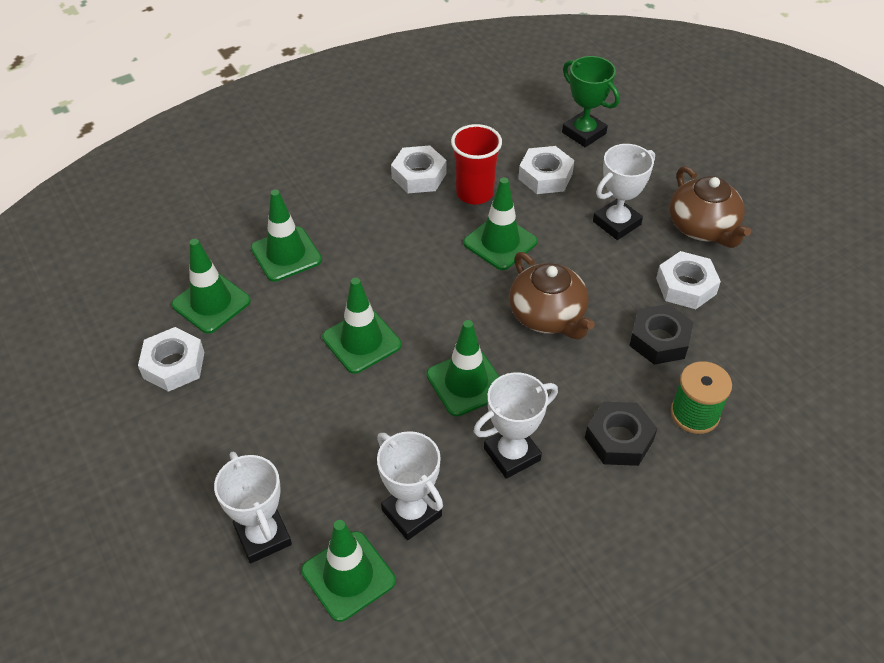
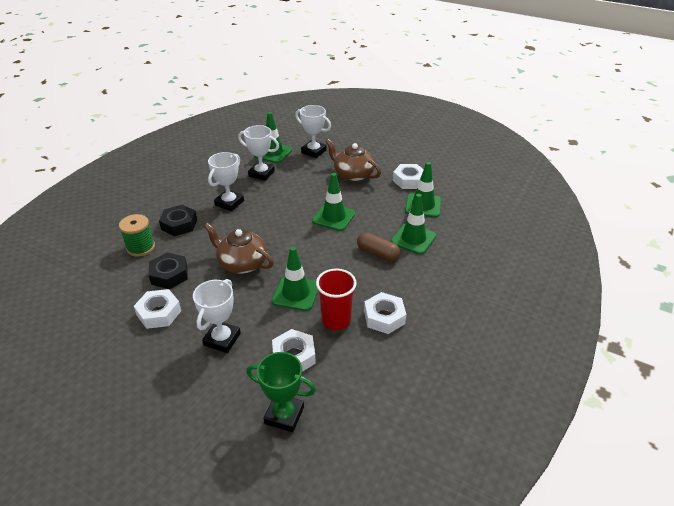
camera: 150 degrees right, 10 degrees down
green traffic cone [426,320,500,417] -> none
brown teapot [670,166,751,248] -> brown teapot moved to [325,139,381,182]
none -> brown capsule [357,232,400,261]

